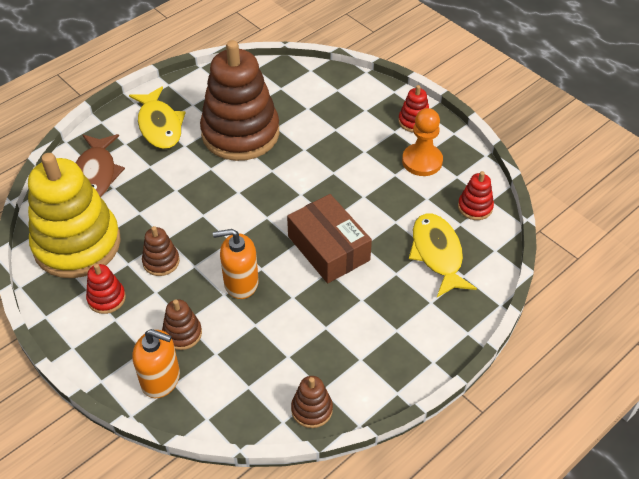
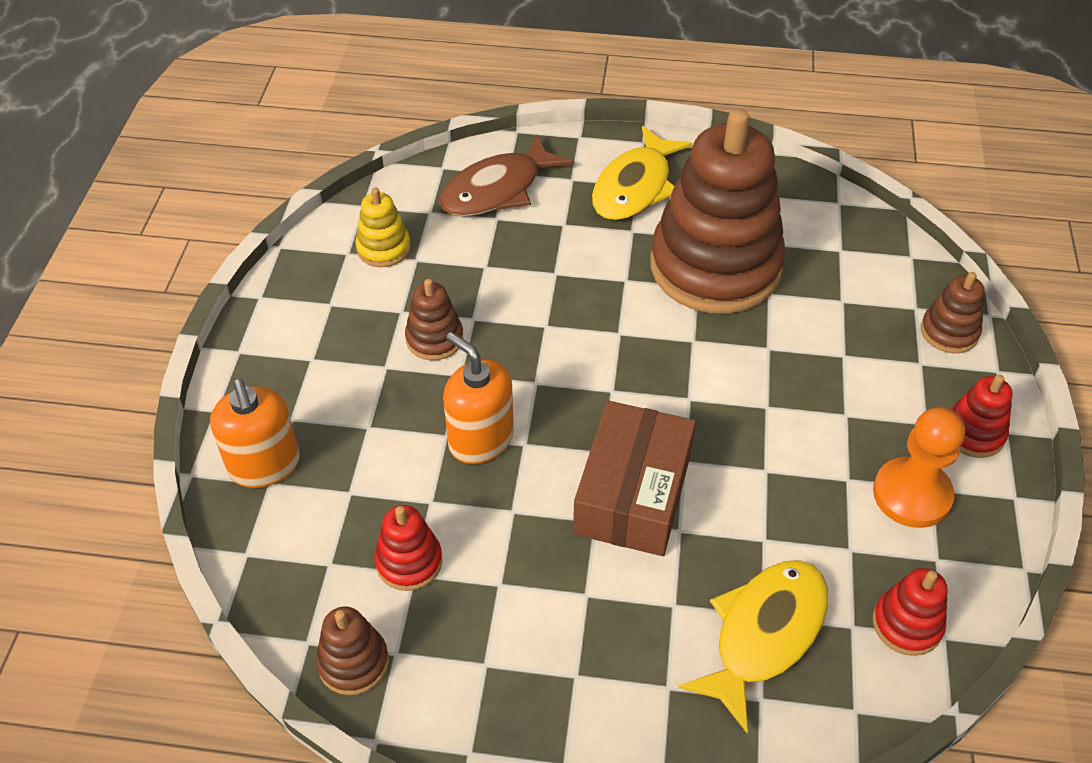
camera: 50 degrees right, 0 degrees up
yellow stacking toy [28,153,121,278] -> yellow stacking toy [355,188,411,267], size x0.42
red stacking toy [86,264,126,314] -> red stacking toy moved to [374,505,443,591]
brown stacking toy [162,299,202,350] -> brown stacking toy moved to [921,272,984,353]

